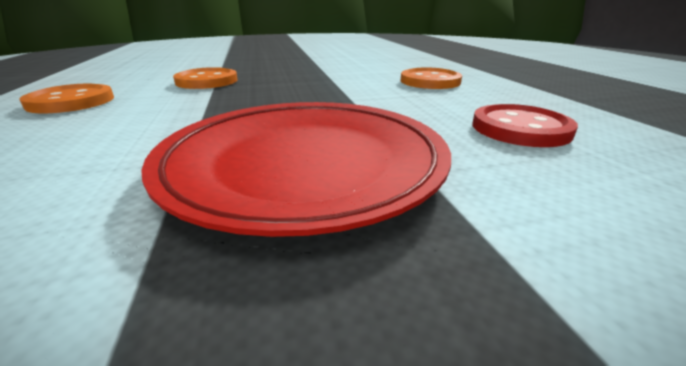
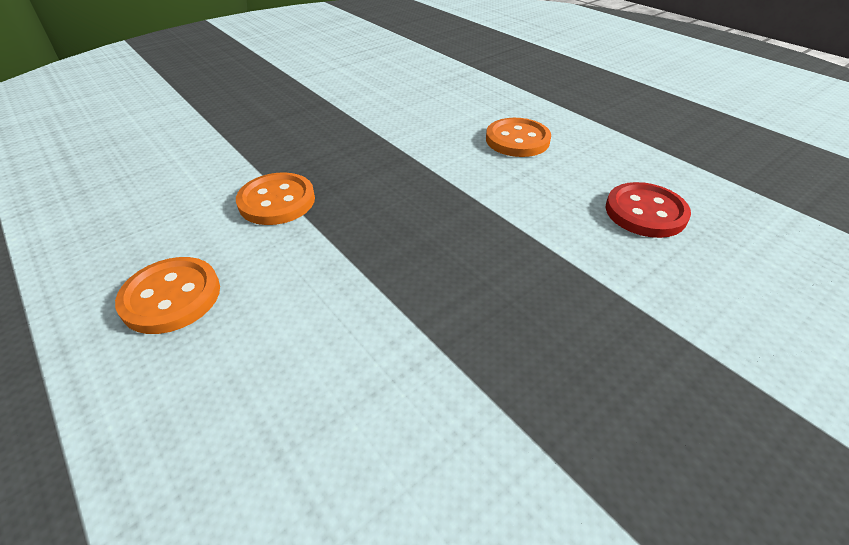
camera: 25 degrees left, 15 degrees up
red plate [141,102,451,237] -> none

